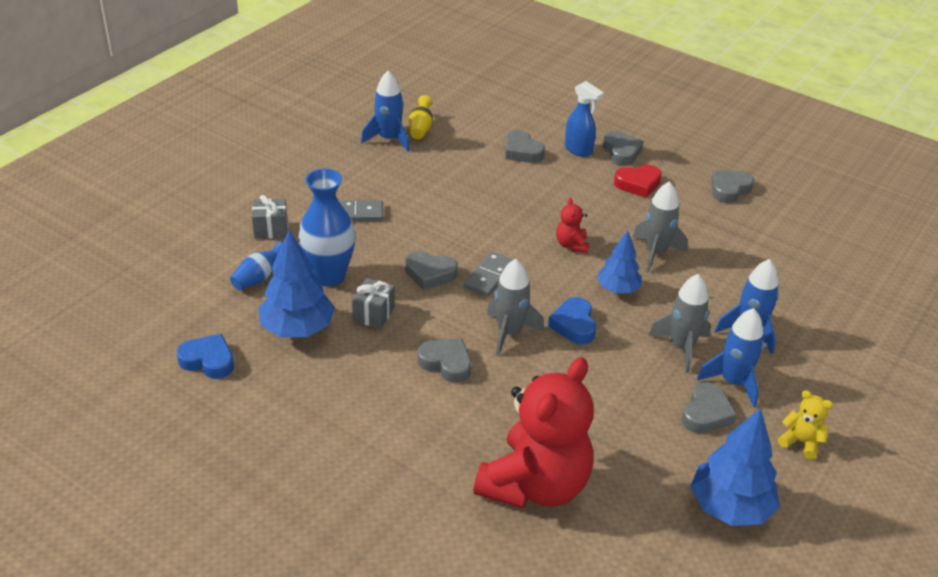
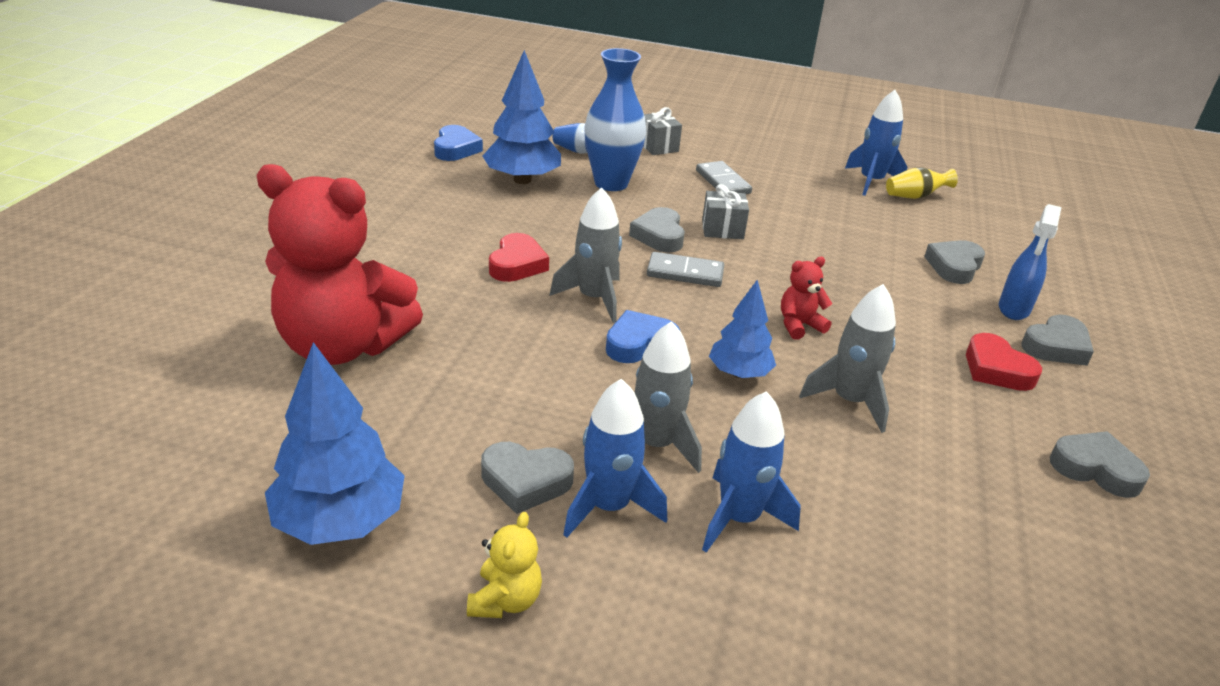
camera: 70 degrees right, 5 degrees down
grey gift [352,278,395,329] -> grey gift moved to [702,184,749,239]
grey heart [418,338,471,383] -> red heart [489,233,549,282]

